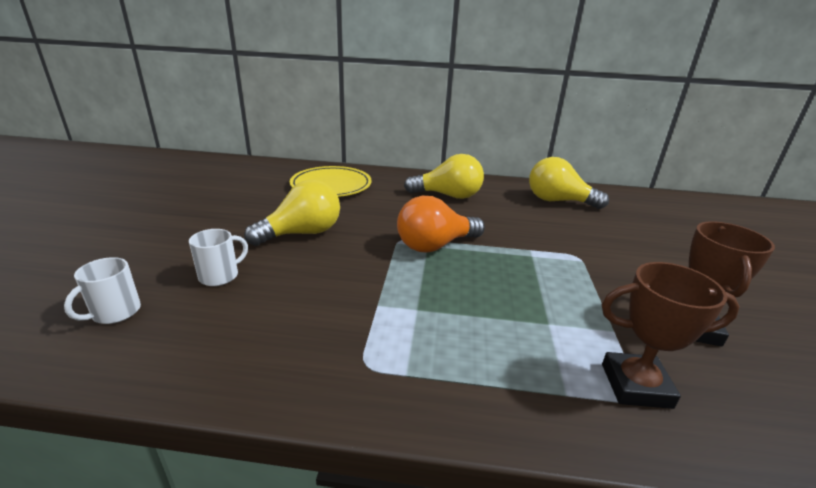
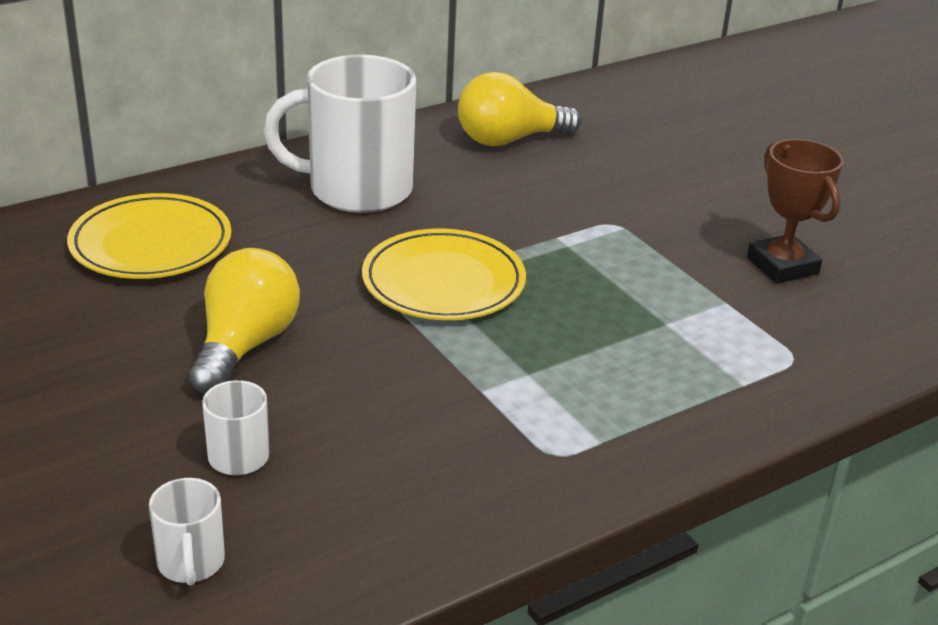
camera: 40 degrees left, 5 degrees up
orange light bulb [397,196,485,253] -> yellow plate [362,229,526,320]
yellow light bulb [404,154,484,199] -> white mug [264,55,416,213]
brown trophy [602,262,740,409] -> none

